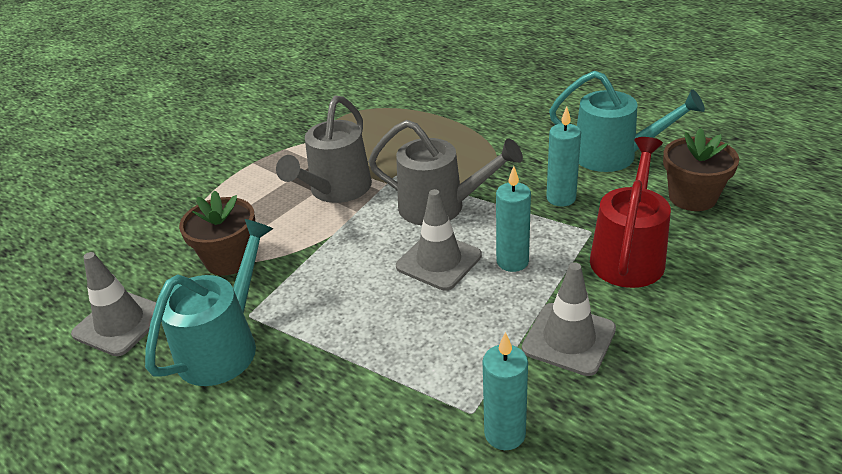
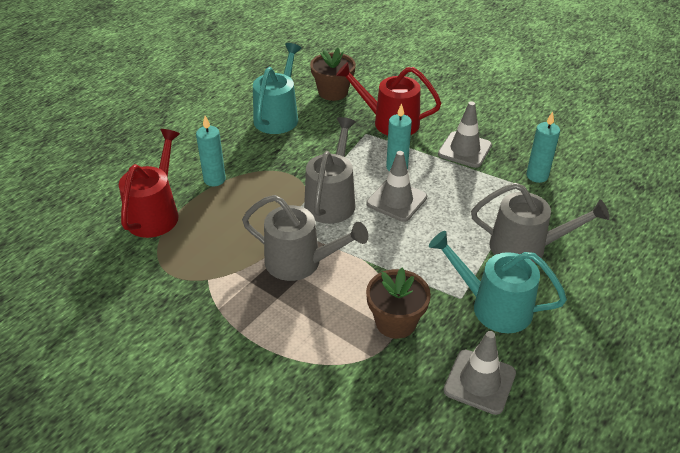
camera: 95 degrees left, 5 degrees up
turquoise candle [546,107,581,207] -> turquoise candle moved to [196,116,226,186]
none -> red watering can [119,129,180,238]
none -> grey watering can [471,183,610,263]

